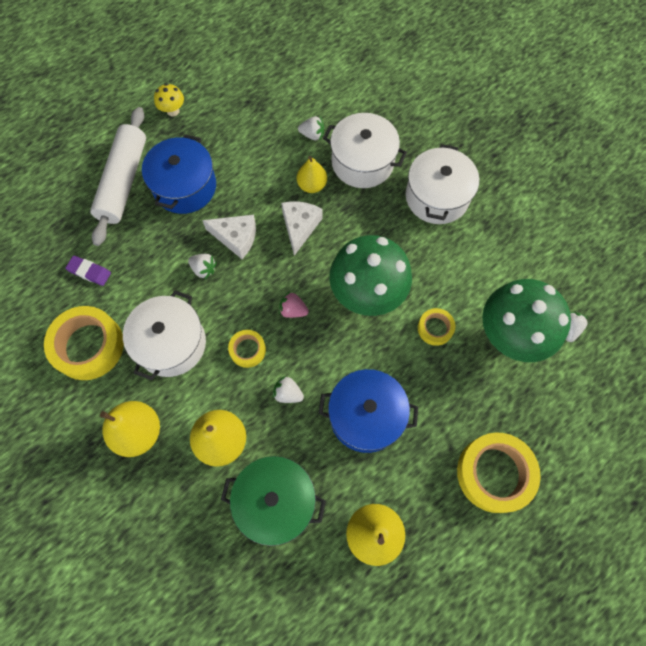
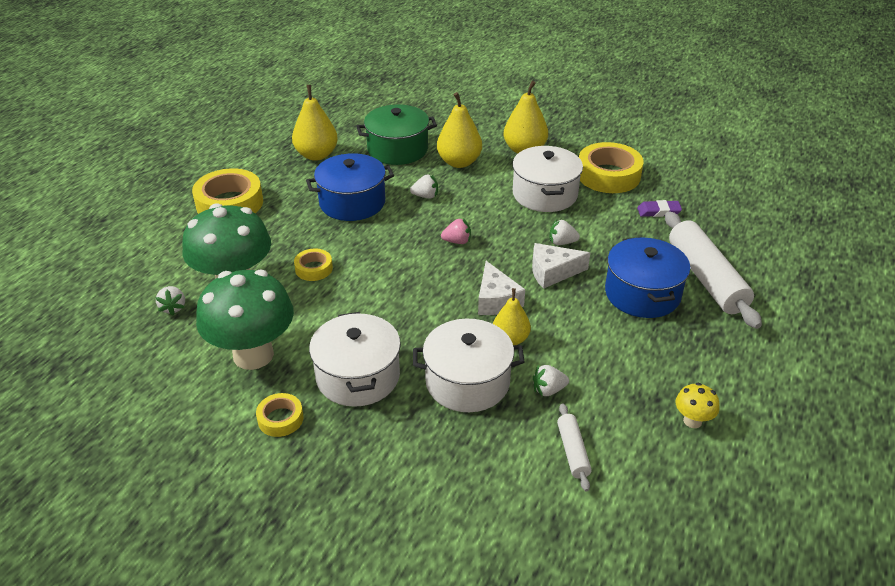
camera: 155 degrees right, 30 degrees down
yellow mushroom [154,83,184,117] -> yellow mushroom moved to [675,383,720,428]
yellow tape [228,330,266,368] -> yellow tape moved to [256,393,303,437]
green mushroom [329,235,412,316] -> green mushroom moved to [196,270,294,370]
none -> white rolling pin [557,403,592,491]

